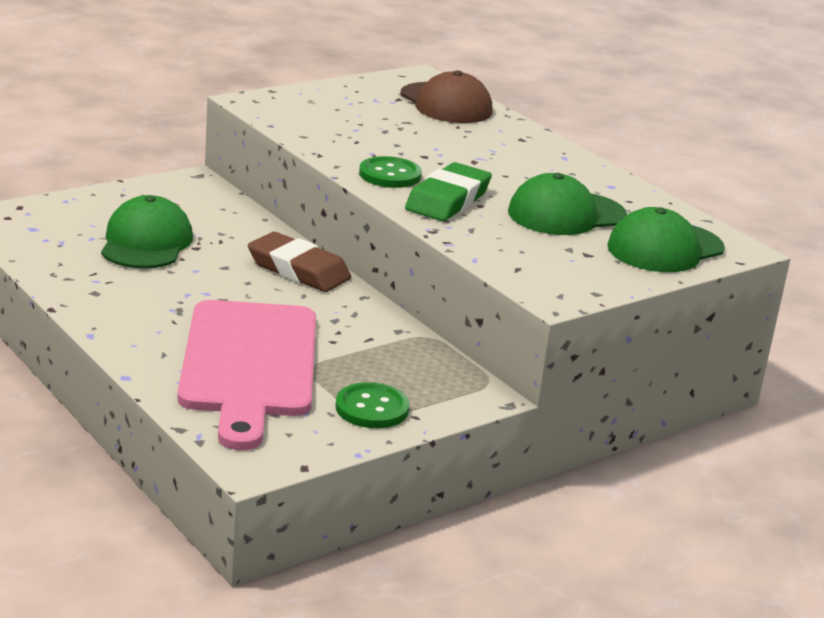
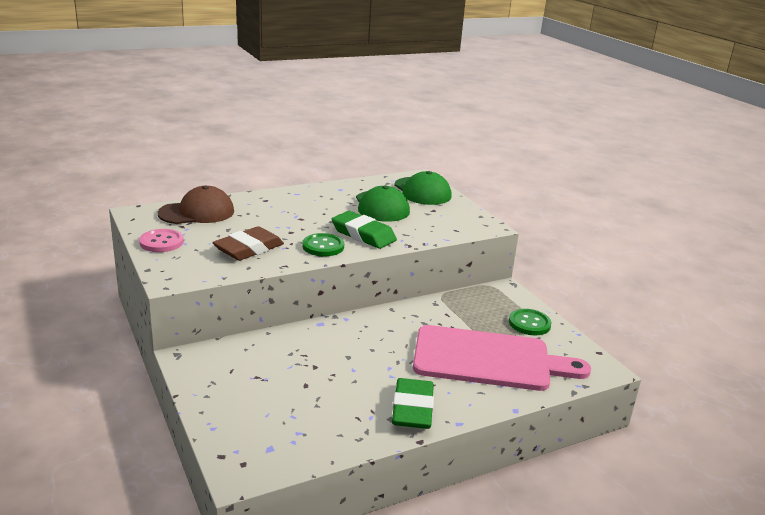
camera: 80 degrees left, 0 degrees up
green cap [101,195,193,269] -> none
brown eraser [248,232,351,292] -> brown eraser moved to [213,226,284,261]
none -> pink button [139,229,184,252]
none -> green eraser [392,378,434,429]

